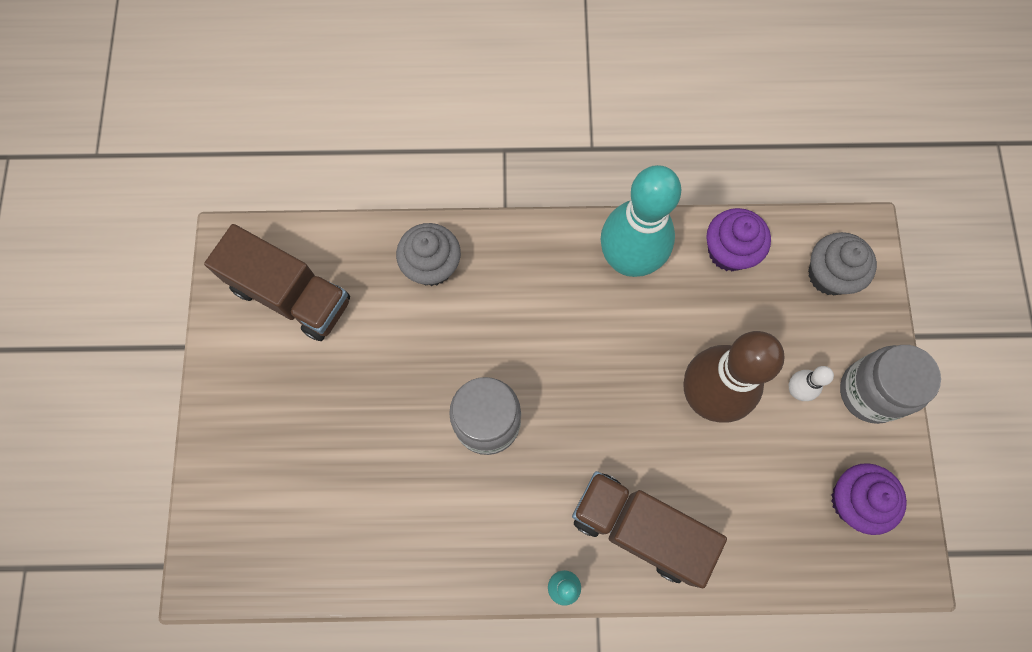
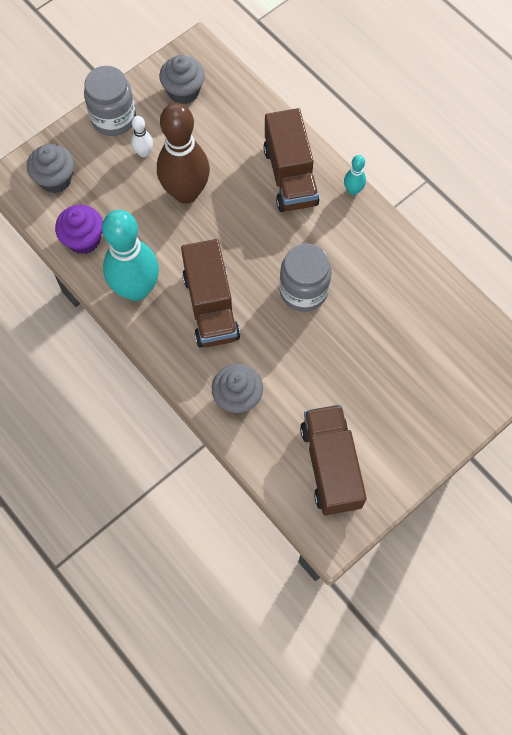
camera: 130 degrees left, 5 degrees down
purple cupcake [831,463,907,535] -> grey cupcake [159,55,205,104]
none -> brown truck [181,239,240,348]

